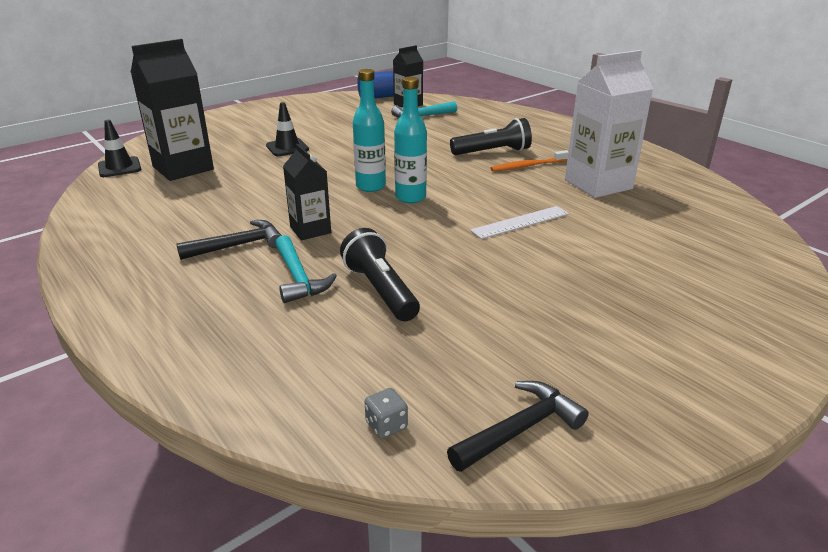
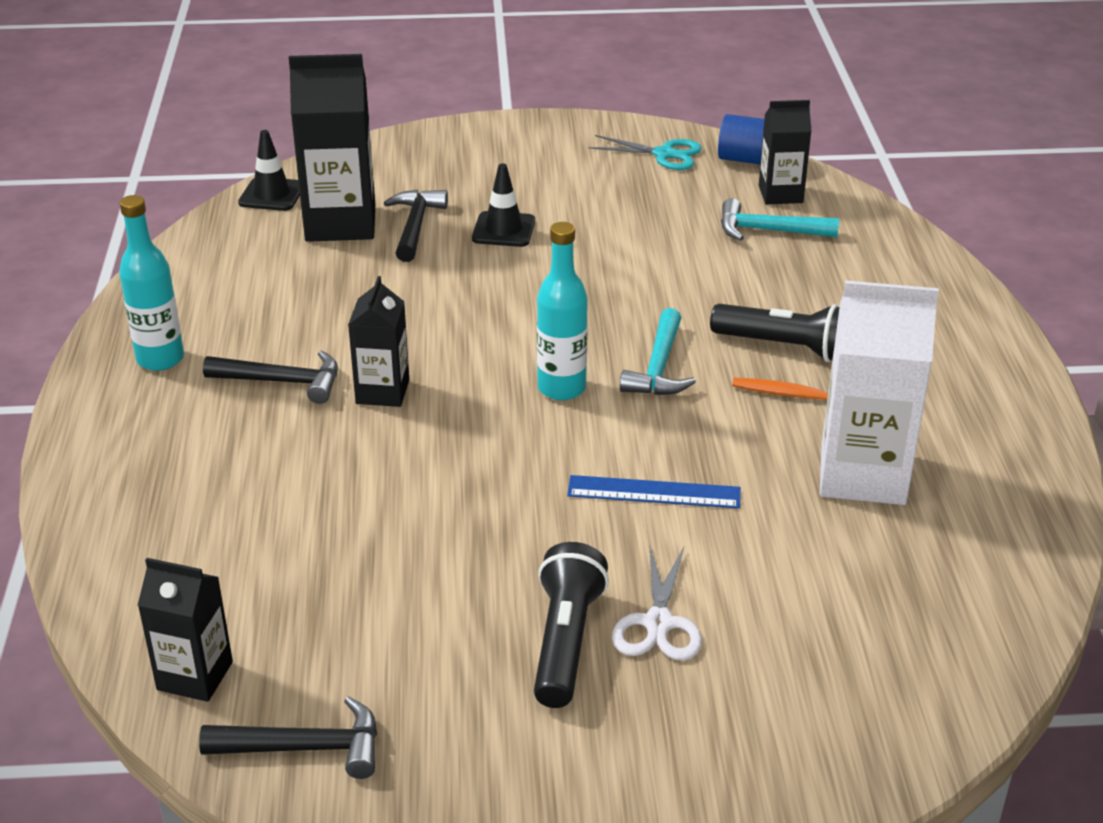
camera: 35 degrees right, 5 degrees up
turquoise hammer [275,235,337,303] -> turquoise hammer moved to [620,308,696,395]
black flashlight [340,228,420,321] -> black flashlight moved to [534,542,609,708]
turquoise bottle [353,69,386,192] -> turquoise bottle moved to [119,195,184,371]
grey dice [365,388,408,439] -> black carton [138,558,233,702]
white ruler [470,206,569,239] -> blue ruler [567,475,741,509]
none -> black hammer [384,189,448,262]
none -> turquoise scissors [588,135,702,170]
none -> white scissors [612,547,702,661]

